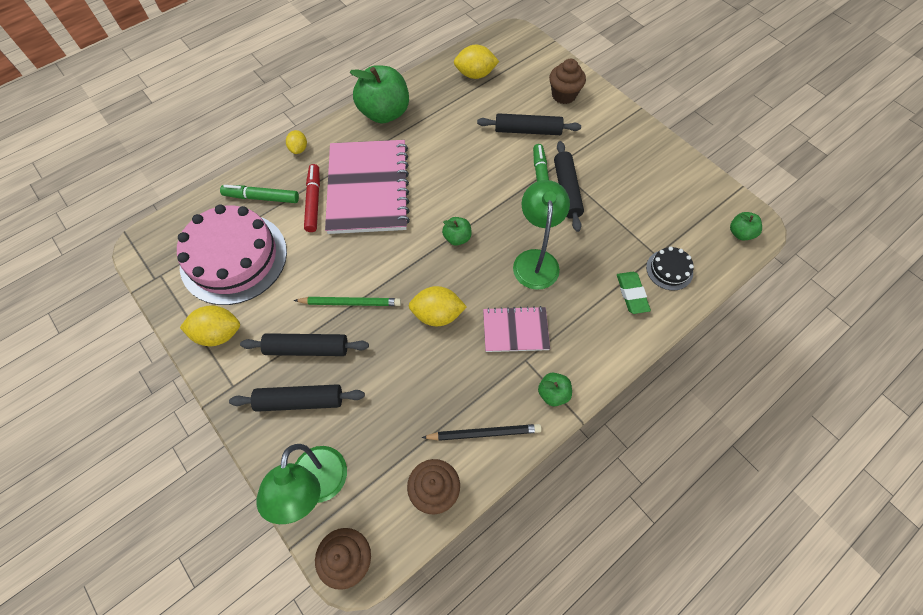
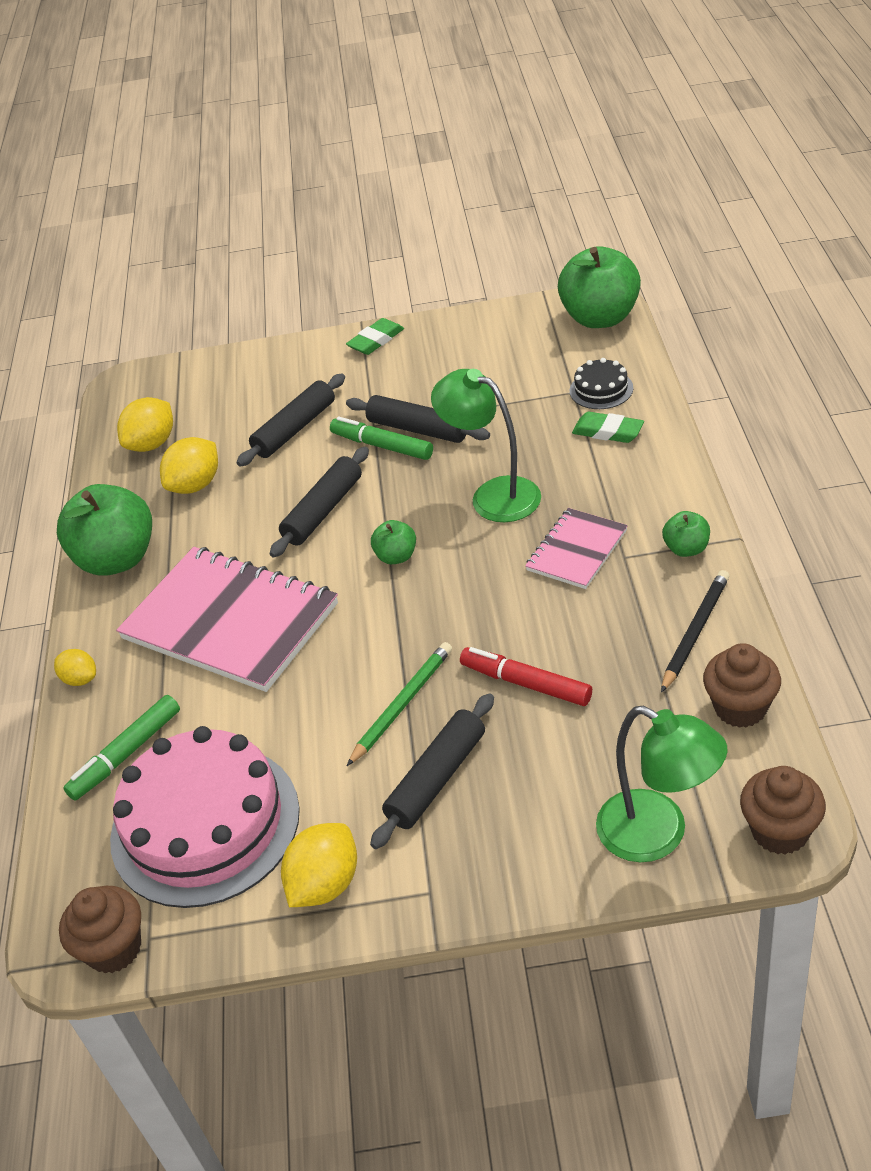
camera: 50 degrees left, 20 degrees down
black rolling pin [229,384,365,412] -> black rolling pin moved to [270,447,369,558]
red marker [304,164,320,232] -> red marker moved to [460,647,592,706]
yellow lemon [409,286,467,326] -> yellow lemon moved to [160,437,218,494]
brown cupcake [549,59,586,104] -> brown cupcake moved to [59,886,141,973]
green apple [730,212,762,241] -> green apple [558,246,641,328], size x2.11
none -> green eraser [346,318,404,355]

